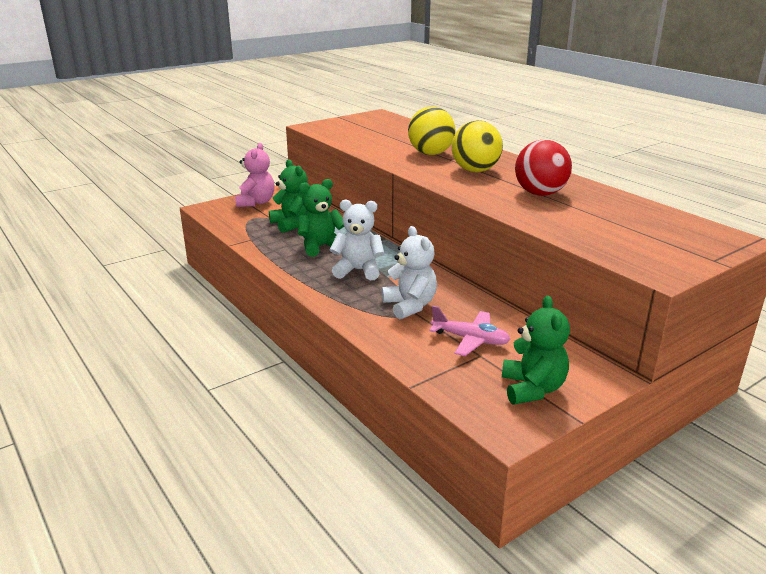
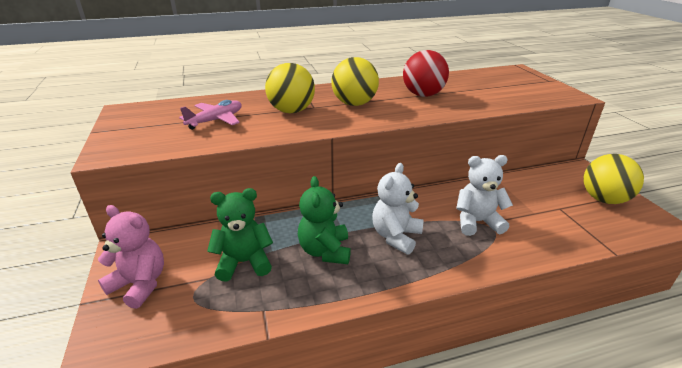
camera: 70 degrees left, 5 degrees up
pink plane [429,306,511,356] -> pink plane moved to [179,100,242,130]
green teddy bear [502,295,570,404] -> yellow ball [584,154,644,204]

